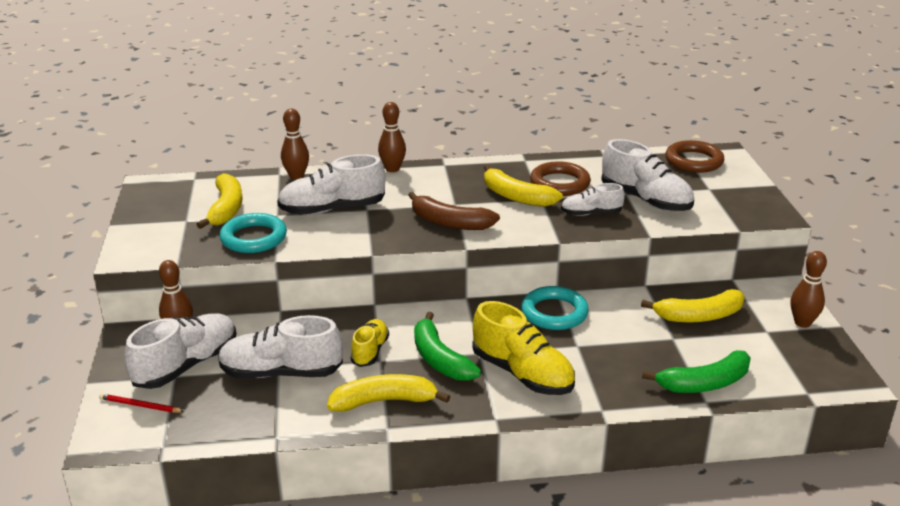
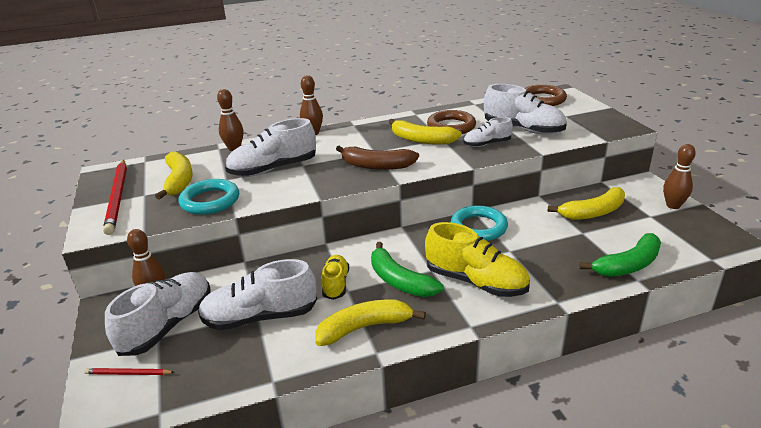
camera: 10 degrees left, 0 degrees up
none -> red pencil [103,160,127,235]

